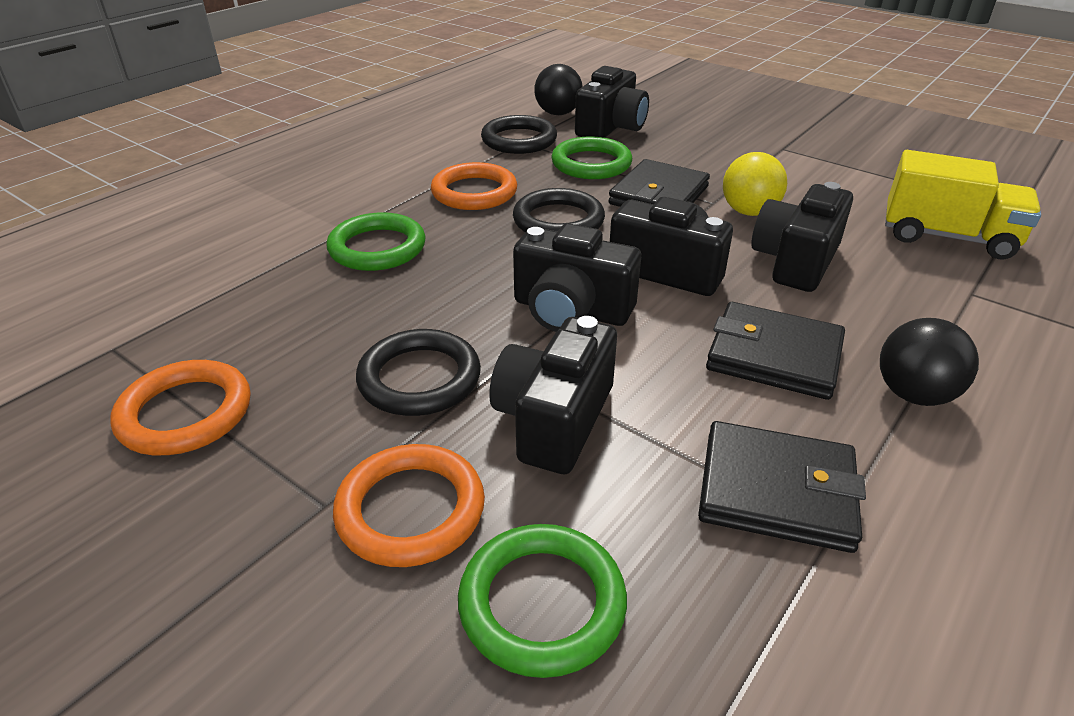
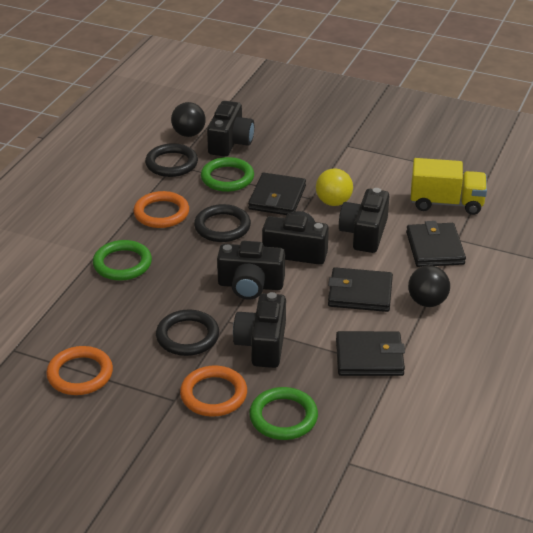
camera: 15 degrees left, 0 degrees up
none -> black wallet [406,221,466,267]

